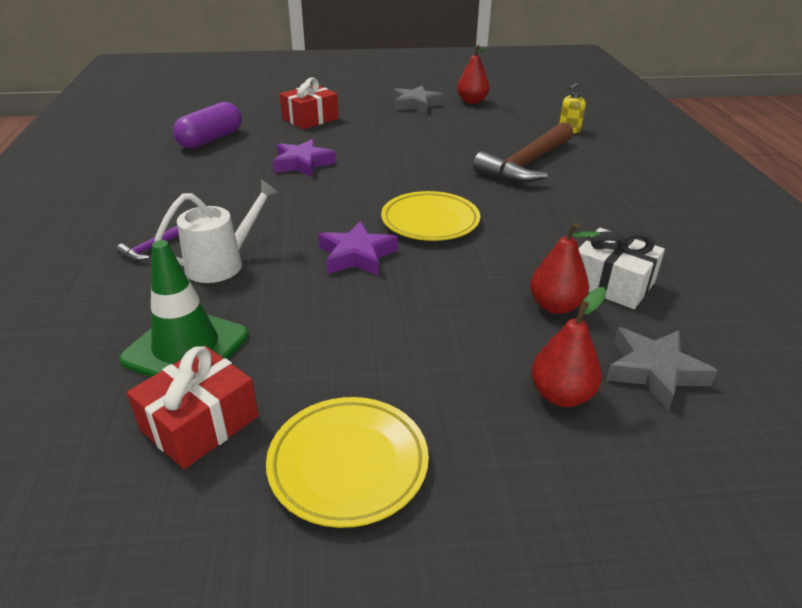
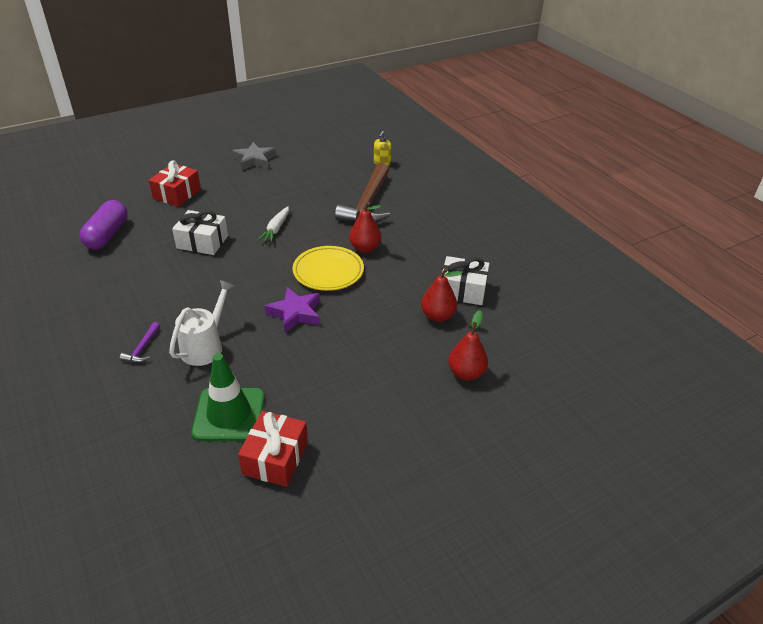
camera: 25 degrees left, 5 degrees up
yellow plate [266,397,429,528] -> none
purple star [273,139,336,177] -> white gift [172,210,228,255]
red pear [457,45,490,104] -> red pear moved to [349,202,381,253]
grey star [606,327,717,411] -> none
none -> white carrot [257,206,289,243]

